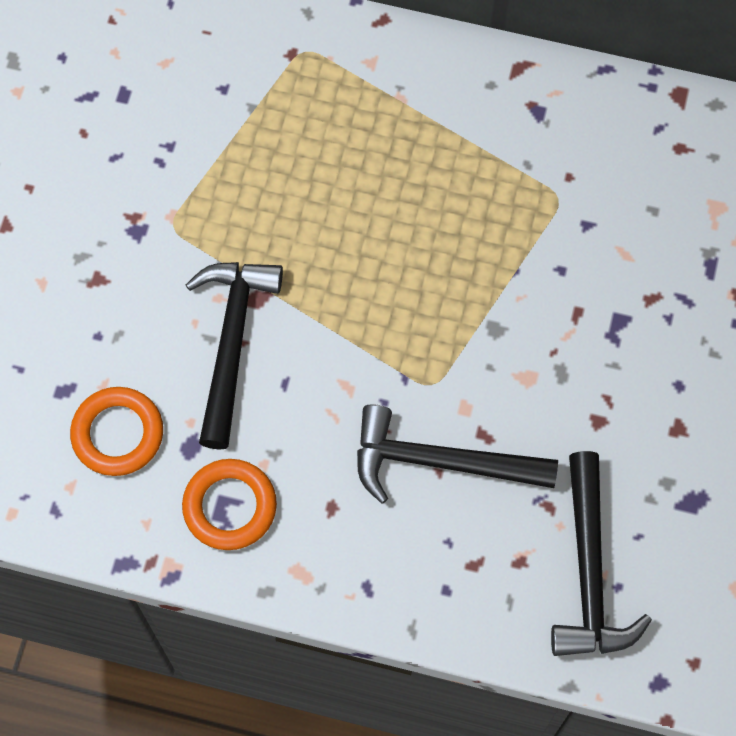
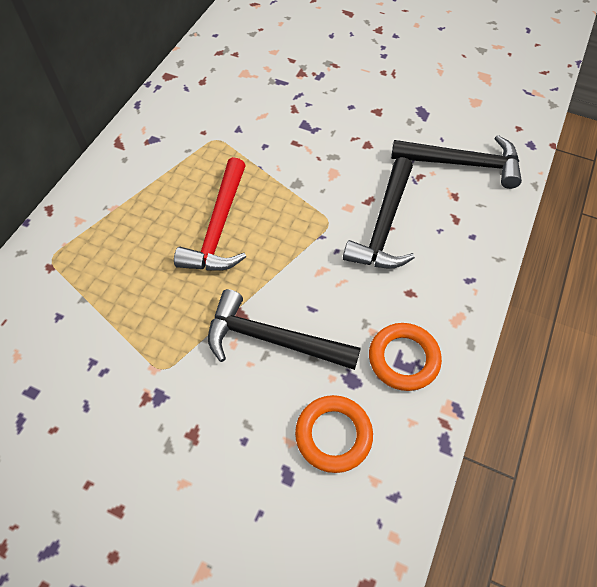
camera: 80 degrees left, 10 degrees down
none -> red hammer [174,157,246,271]

